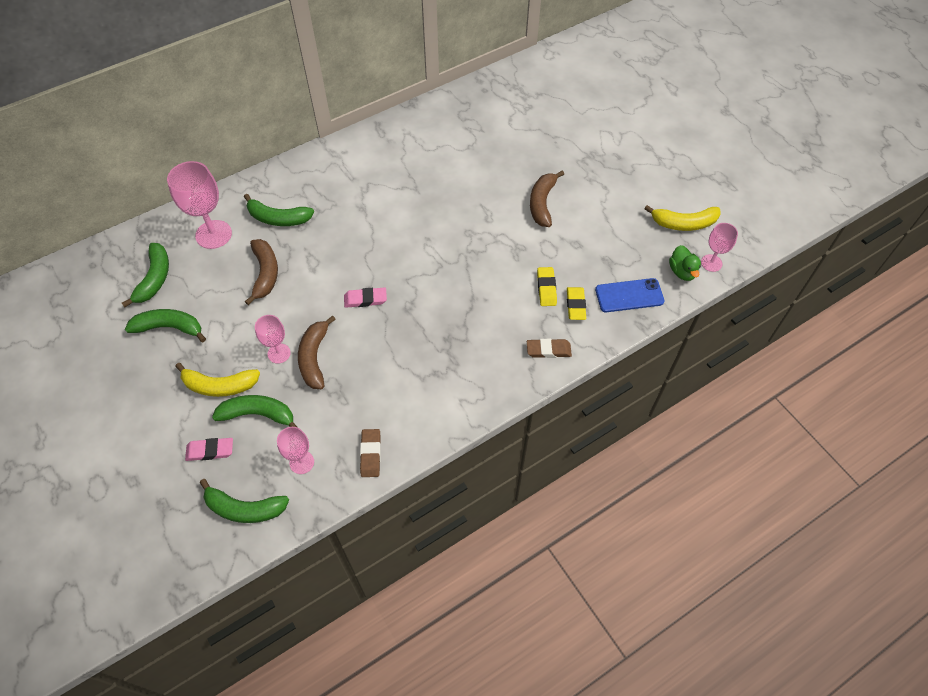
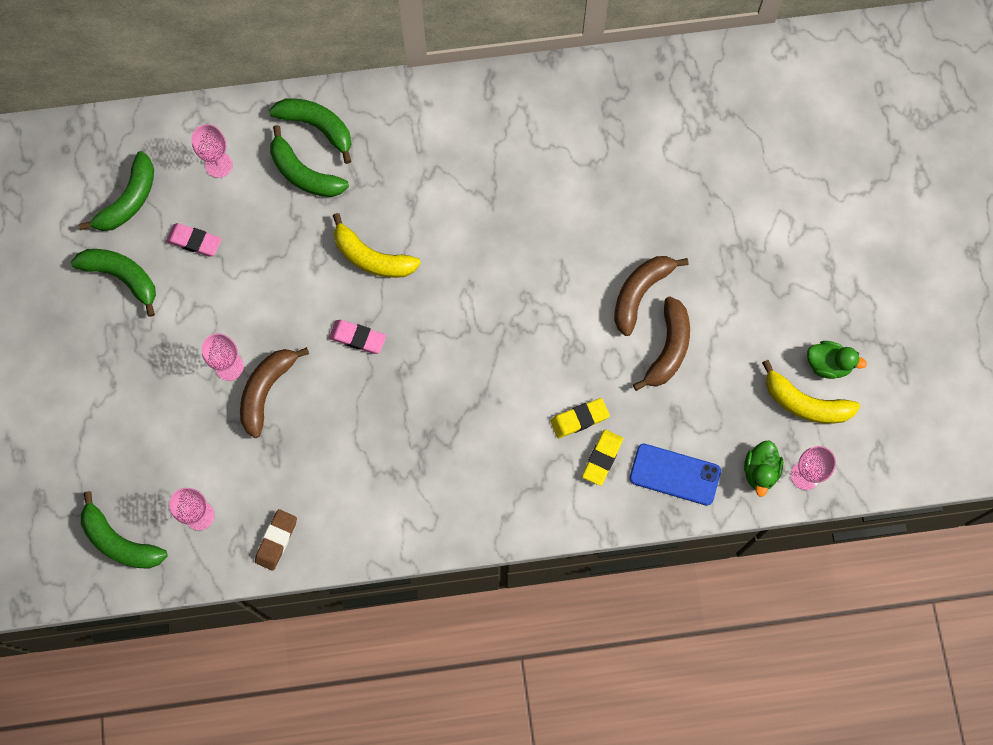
camera: 25 degrees right, 15 degrees up
pink goblet [167,161,232,249] -> pink goblet [191,124,233,178], size x0.58
yellow banana [175,363,260,397] -> yellow banana moved to [333,213,421,278]
pink eraser [185,438,233,461] -> pink eraser moved to [166,223,221,257]
green banana [212,395,297,427] -> green banana moved to [269,98,352,164]
brown banana [245,239,278,305] -> brown banana moved to [633,296,690,391]
brown eraser [527,339,572,358] -> none
yellow eraser [537,267,557,306] -> yellow eraser turned 45 degrees clockwise [550,398,610,438]
none -> green duck [807,341,867,379]

